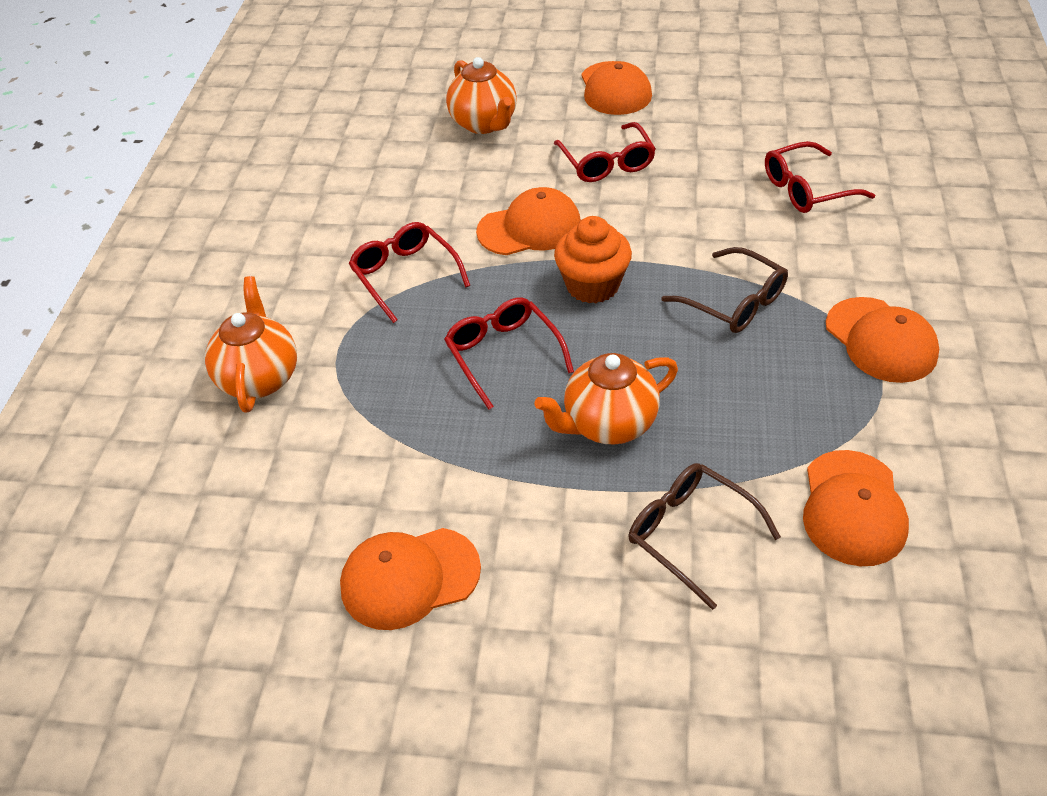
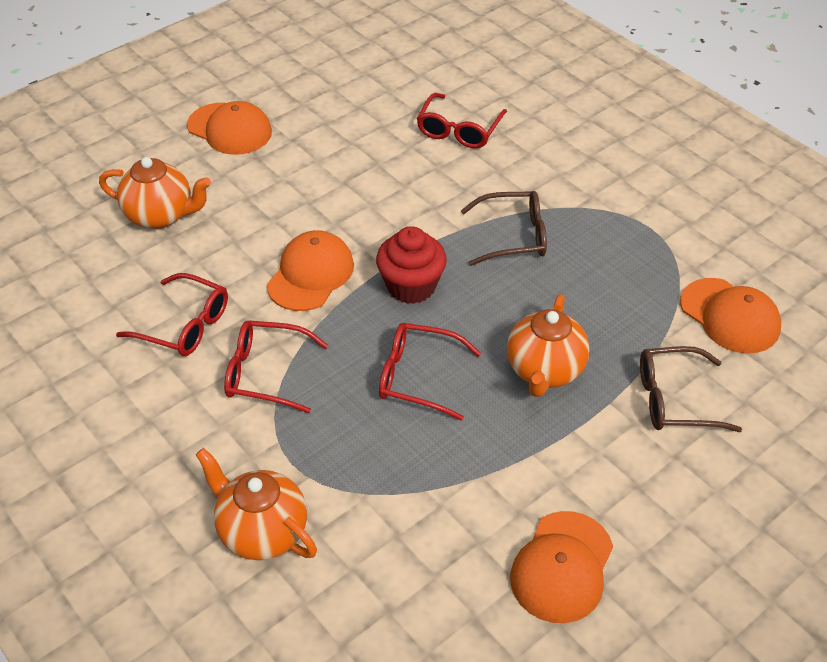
camera: 50 degrees left, 0 degrees up
red glasses [554,122,656,182] -> red glasses moved to [116,273,228,356]
orange cupcake [554,216,632,303] -> red cupcake [376,226,447,304]
orange cap [826,297,939,383] -> none

